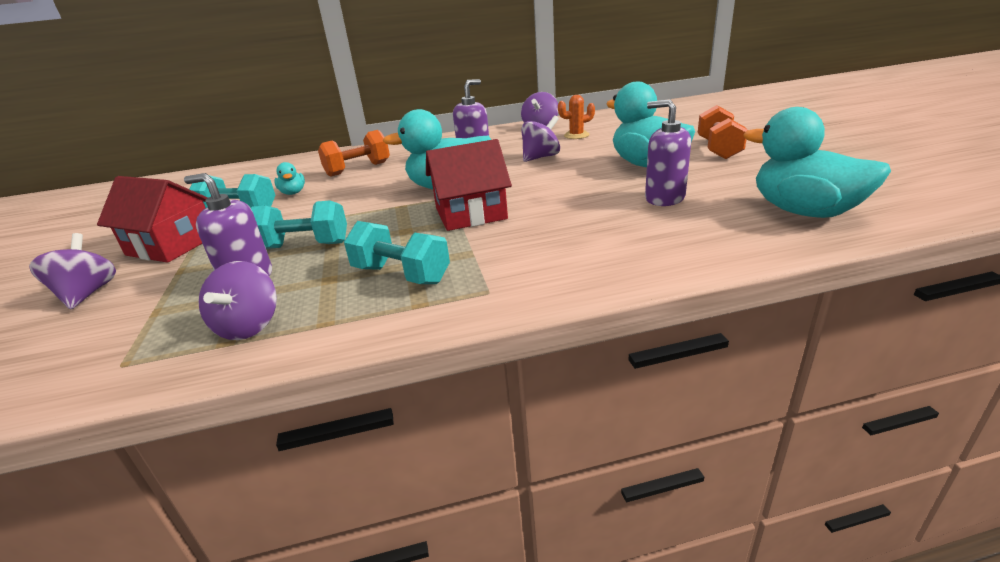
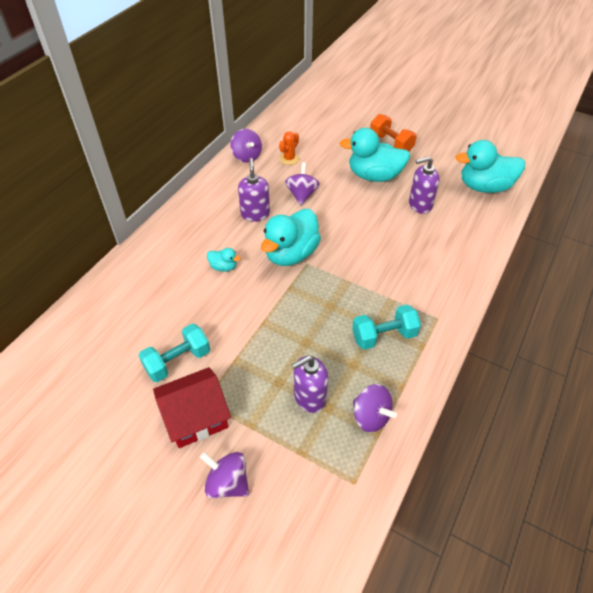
camera: 50 degrees left, 20 degrees up
turquoise dumbbell [251,200,347,249] -> none
turquoise duck [274,162,305,195] -> turquoise duck moved to [207,248,241,272]
orange dumbbell [318,130,390,177] -> none
red house [426,139,512,231] -> none

